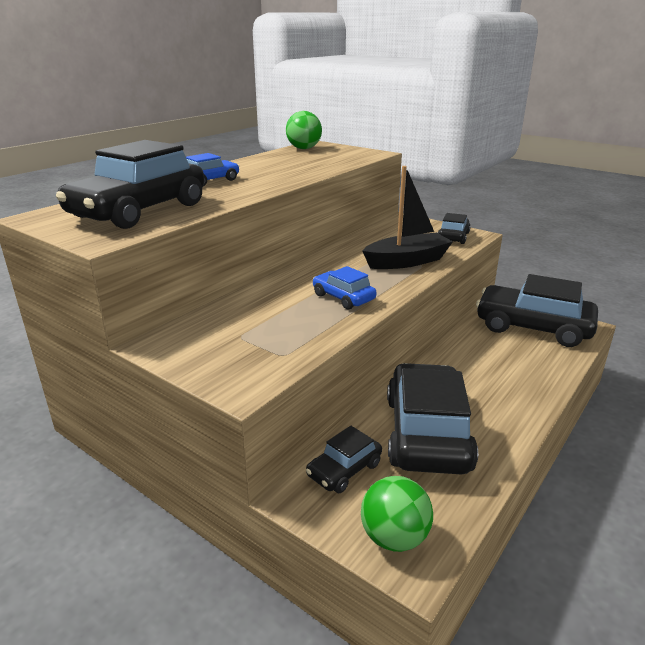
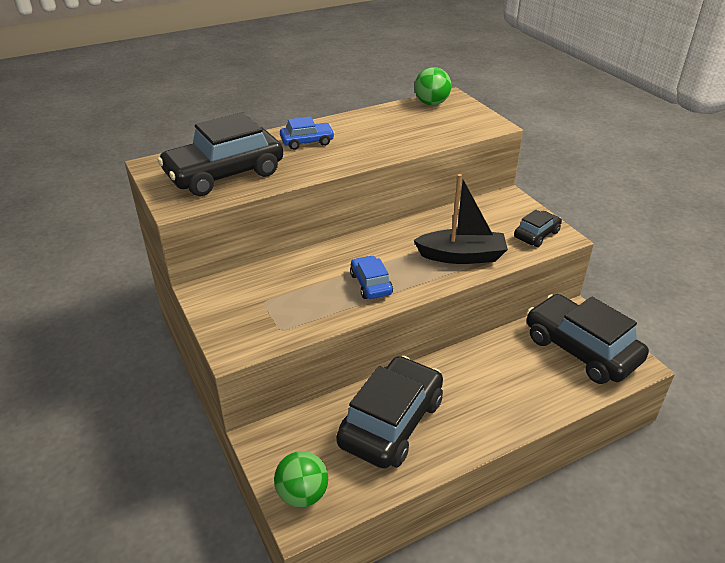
camera: 25 degrees right, 10 degrees up
black car [306,426,382,493] -> none

